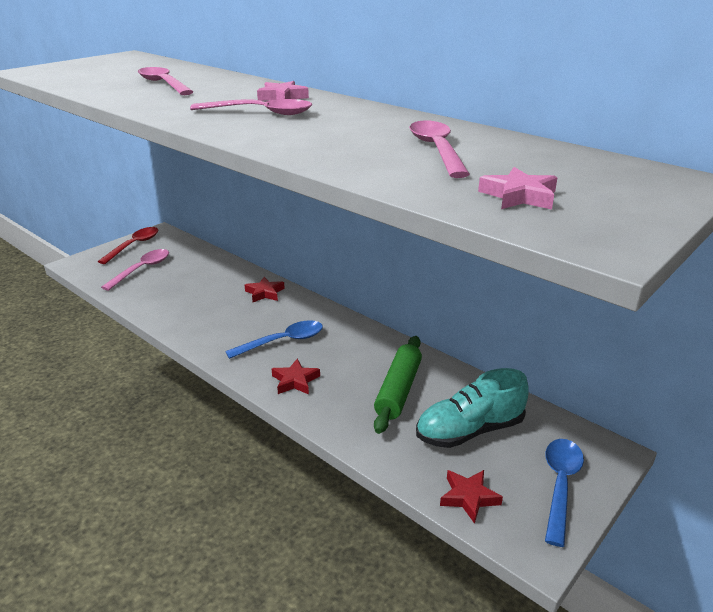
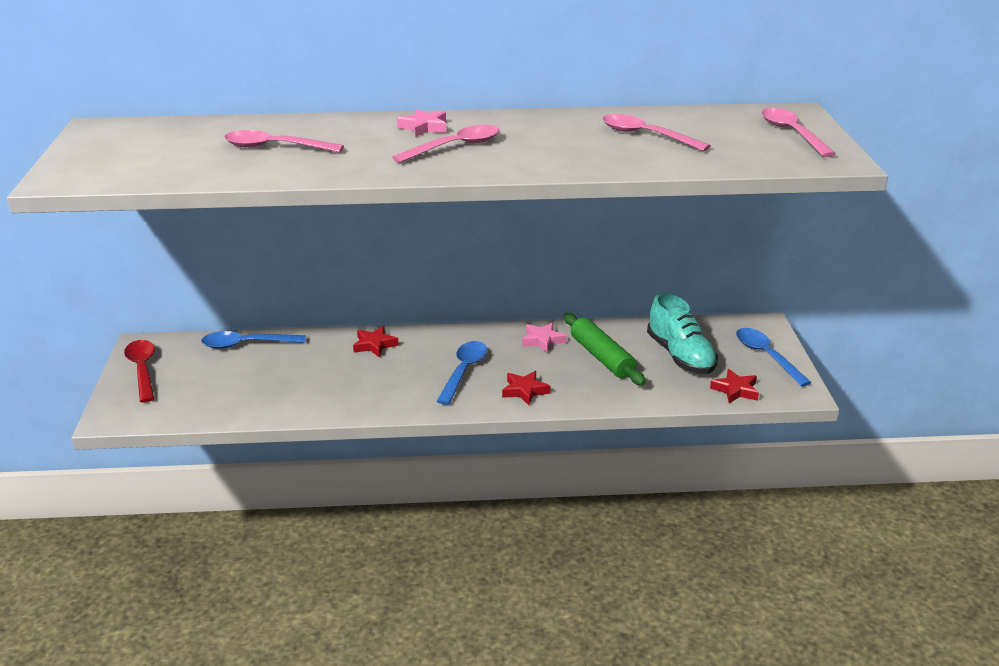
camera: 45 degrees left, 0 degrees up
pink spoon [101,249,169,291] -> pink spoon moved to [762,108,836,157]
turquoise shoe [416,368,529,448] -> turquoise shoe turned 45 degrees counterclockwise [647,293,718,374]
pink star [478,167,558,209] -> pink star moved to [522,322,567,353]
none -> blue spoon [201,331,306,349]

